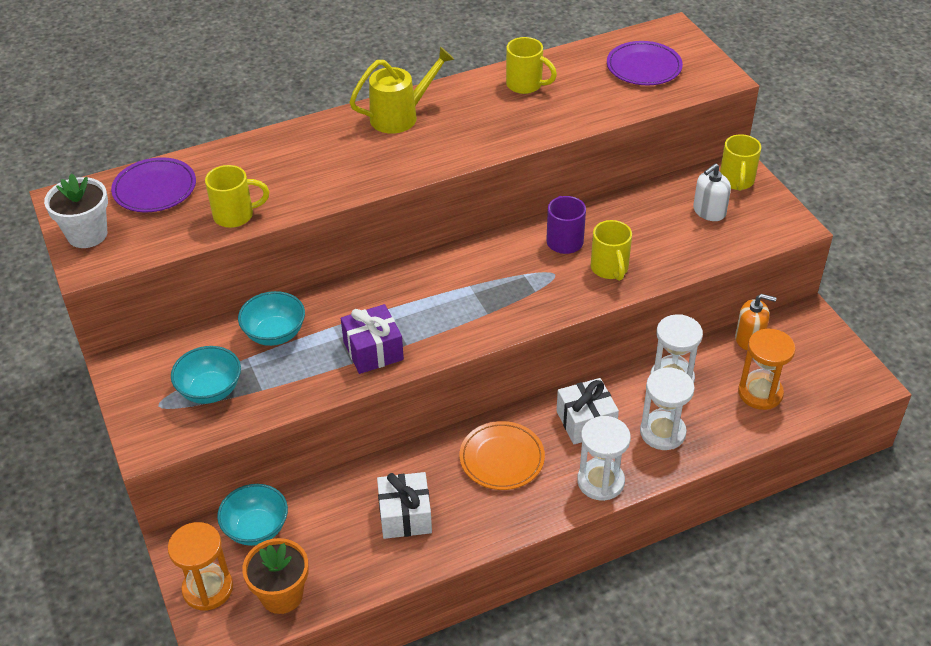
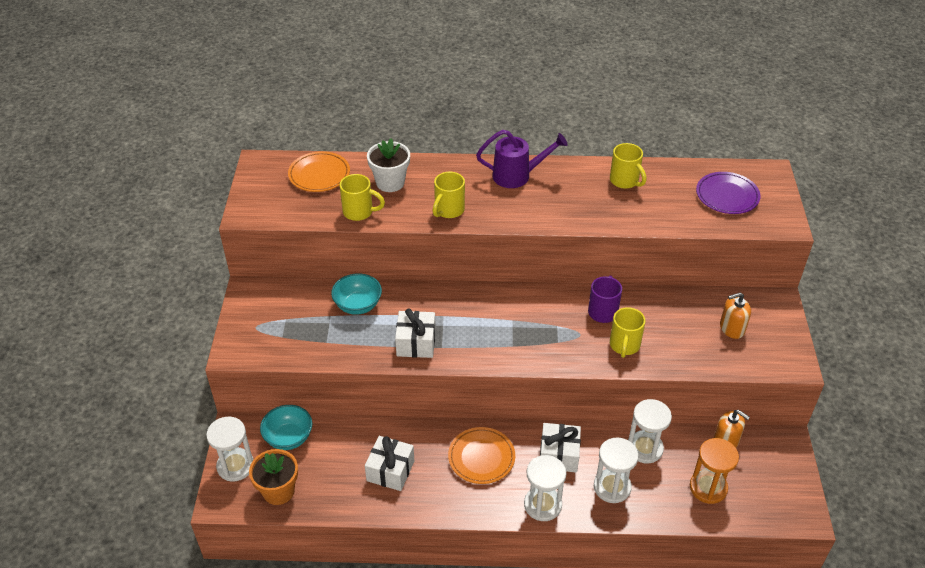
camera: 25 degrees right, 0 degrees up
white flower pot [44,173,108,248] -> white flower pot moved to [367,138,410,192]
purple plate [111,157,196,212] -> orange plate [288,151,350,192]
orange hourglass [168,522,233,611] -> white hourglass [206,417,254,482]
turquoise bowl [171,346,241,404] -> none
purple gift [341,304,404,374] -> white gift [395,308,436,358]
yellow watering can [349,47,455,134] -> purple watering can [476,130,568,188]
white soap dispenser [693,163,731,221] -> orange soap dispenser [720,292,751,339]
yellow mug [720,134,761,191] -> yellow mug moved to [433,172,465,218]

